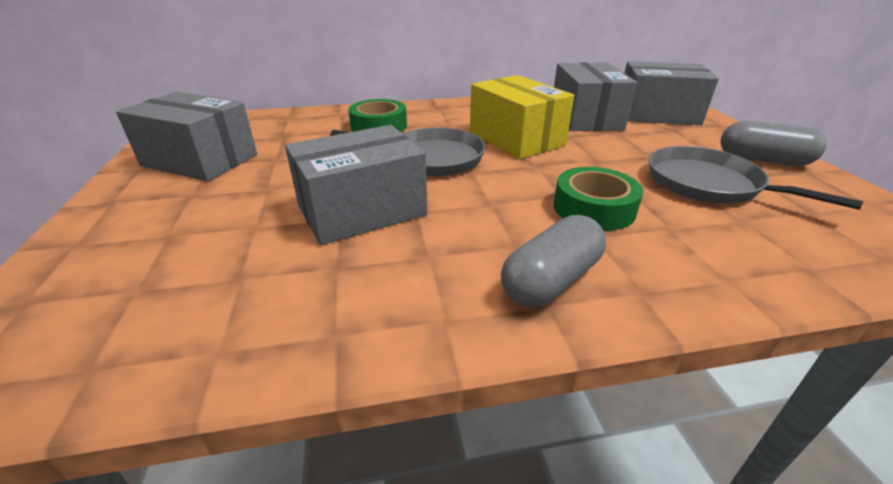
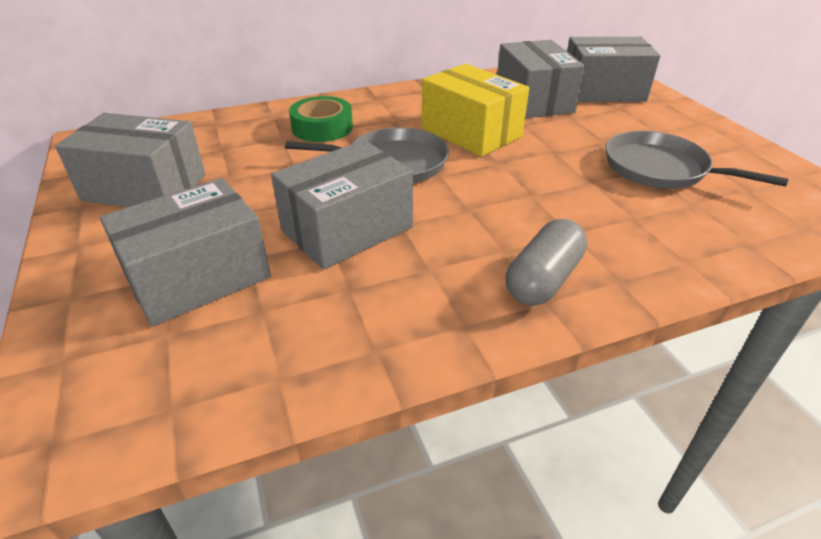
camera: 10 degrees left, 5 degrees up
green tape [553,167,643,231] -> none
grey capsule [720,121,826,166] -> none
none -> grey box [100,178,271,327]

